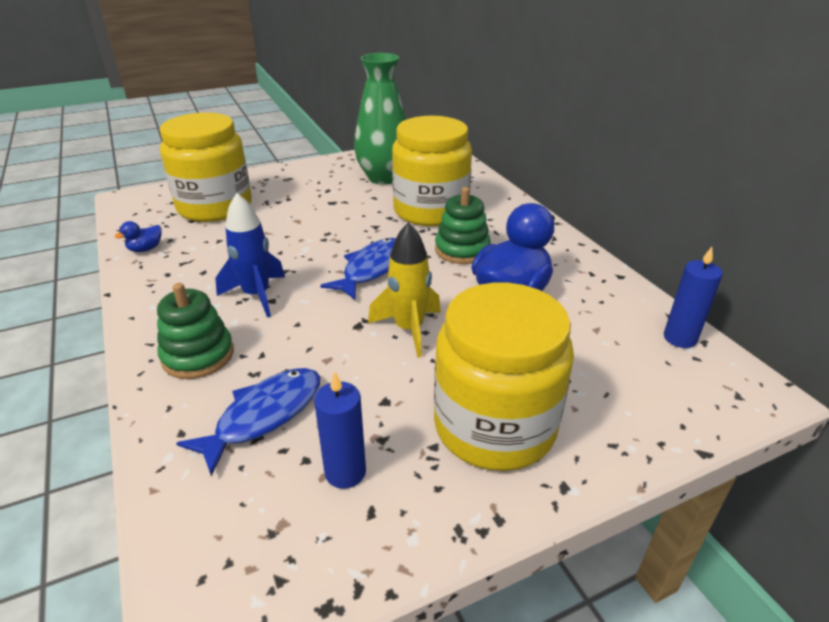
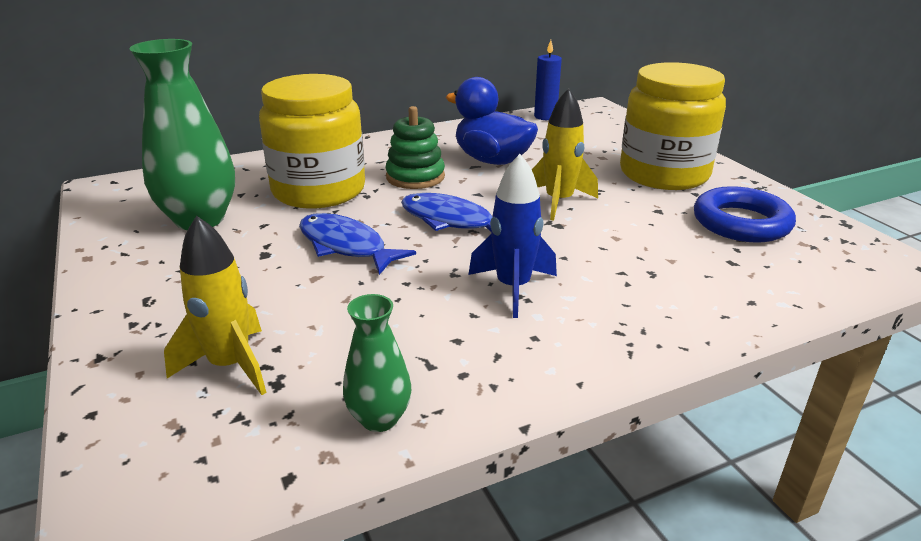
camera: 90 degrees left, 5 degrees down
blue duck [115,221,162,252] -> green vase [343,294,411,432]
green stacking toy [157,283,234,379] -> none
yellow jar [160,113,252,222] -> yellow rocket [164,216,267,395]
blue fish [176,368,320,476] -> blue fish moved to [299,213,416,275]
blue candle [314,371,366,489] -> blue ring [694,186,796,243]

